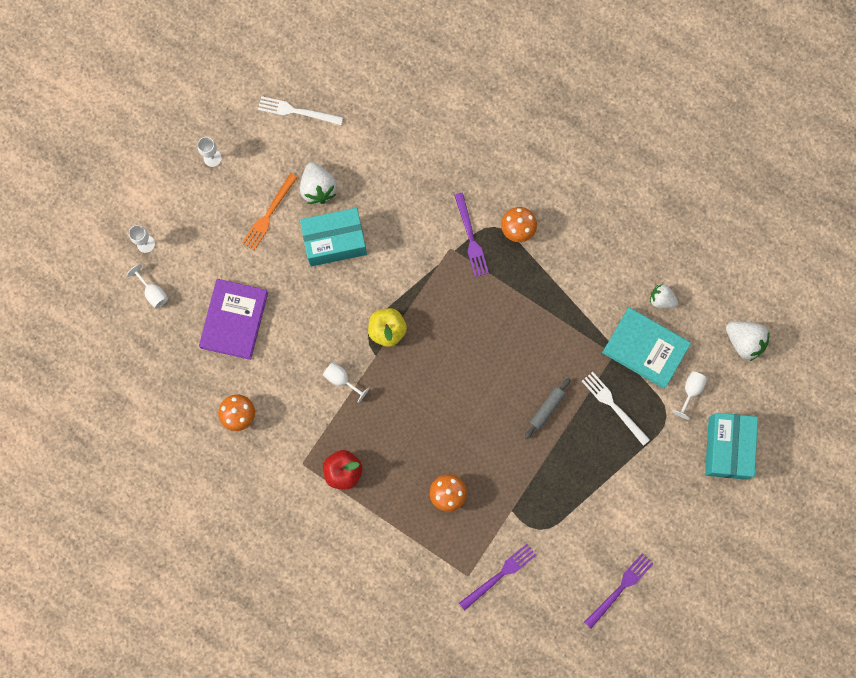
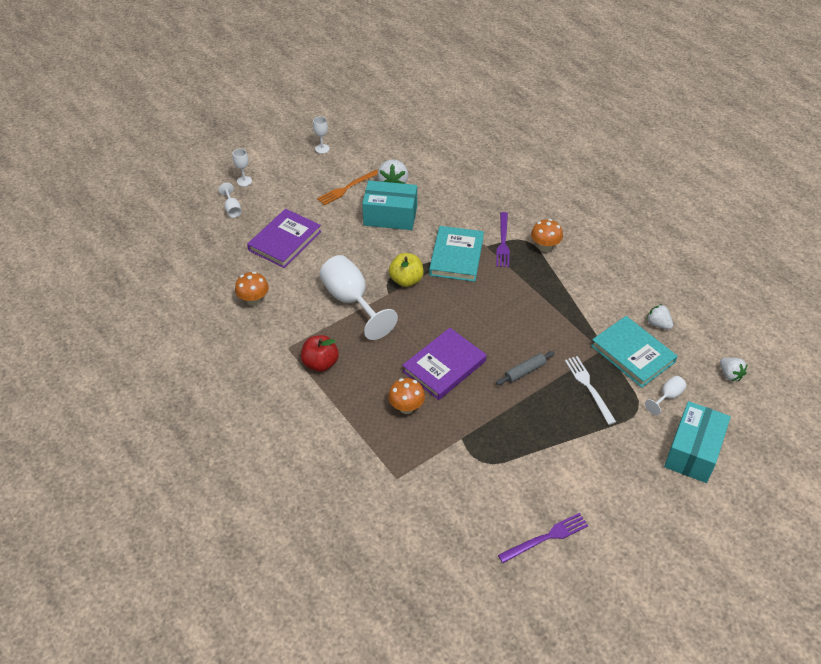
camera: 20 degrees right, 30 degrees down
white fork [258,96,343,125] -> none
white goblet [323,362,369,403] -> white goblet [320,255,398,340], size x2.20
purple fork [459,544,536,611] -> none
white strawberry [726,321,770,361] -> white strawberry [720,358,747,381], size x0.65
none -> purple book [402,328,487,400]
none -> turquoise book [429,226,484,282]

